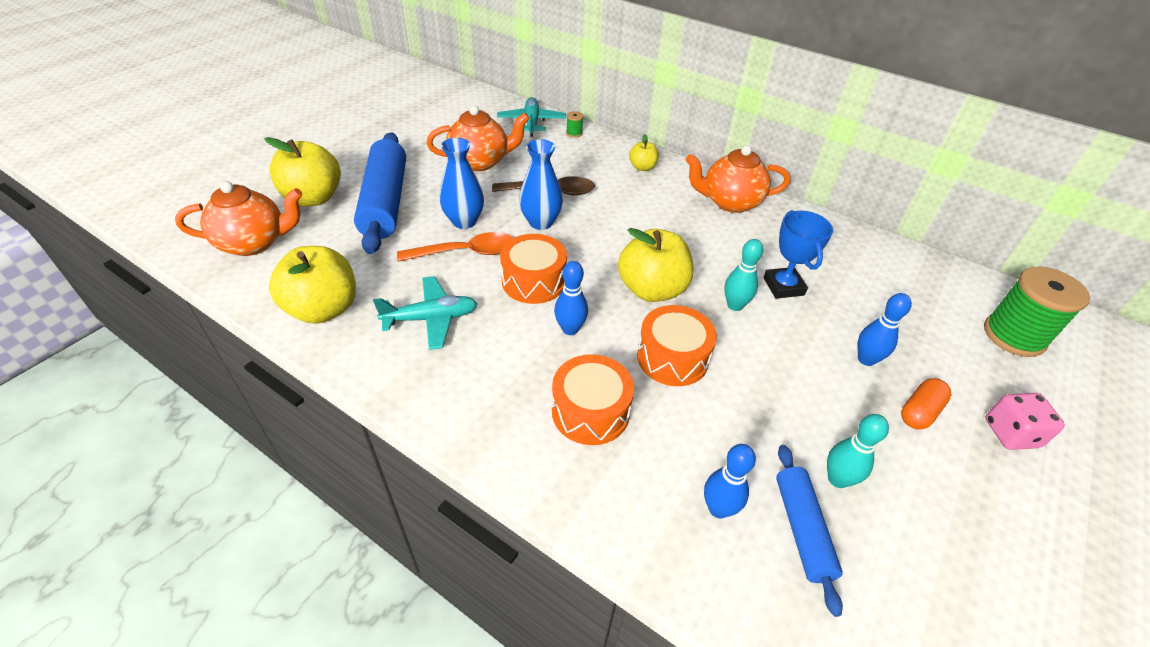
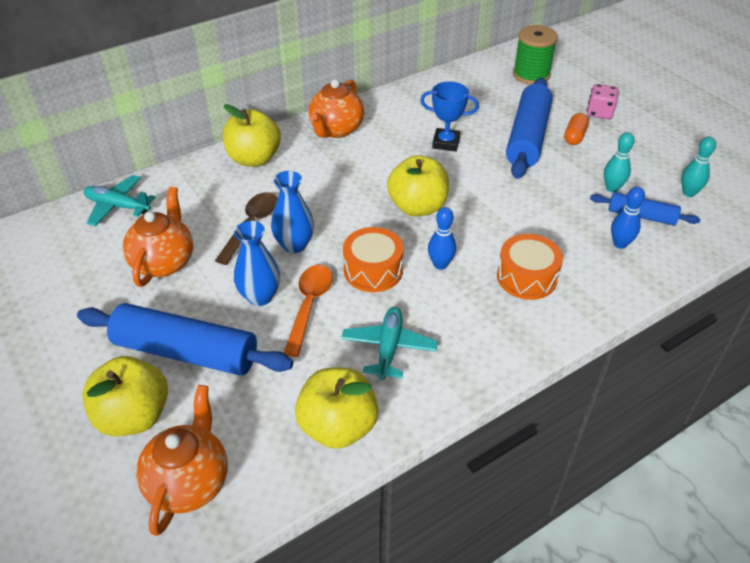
camera: 65 degrees left, 0 degrees up
green spool [566,111,583,138] -> none
yellow apple [629,134,659,171] -> yellow apple [223,104,281,167], size x1.97
orange drum [637,305,717,386] -> none
turquoise bowling pin [724,239,763,311] -> turquoise bowling pin moved to [681,137,716,197]
blue bowling pin [857,293,912,366] -> blue rolling pin [506,78,553,179]
orange capsule [901,378,951,430] -> orange capsule turned 45 degrees clockwise [564,113,589,145]

